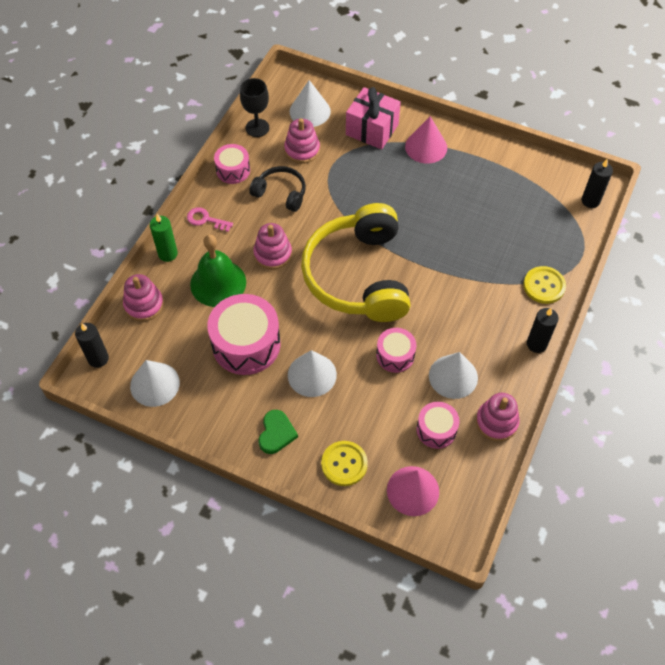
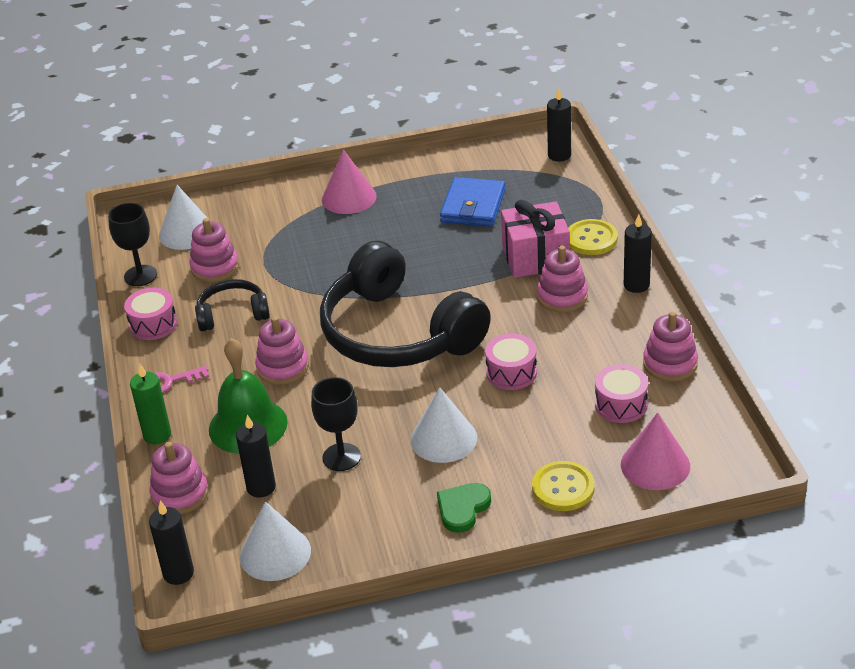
camera: 35 degrees left, 20 degrees down
pink drum [207,294,280,375] -> black goblet [311,377,361,471]
green heart [259,410,298,454] -> green heart turned 120 degrees counterclockwise [437,483,491,533]
yellow headphones [301,203,411,322] -> black headphones [320,241,491,367]
pink gift [346,87,401,149] -> pink gift moved to [501,200,570,278]
white cone [429,352,478,399] -> none
none -> black candle [236,415,276,497]
none -> blue wallet [440,177,505,227]
none -> pink stacking toy [537,246,588,312]

